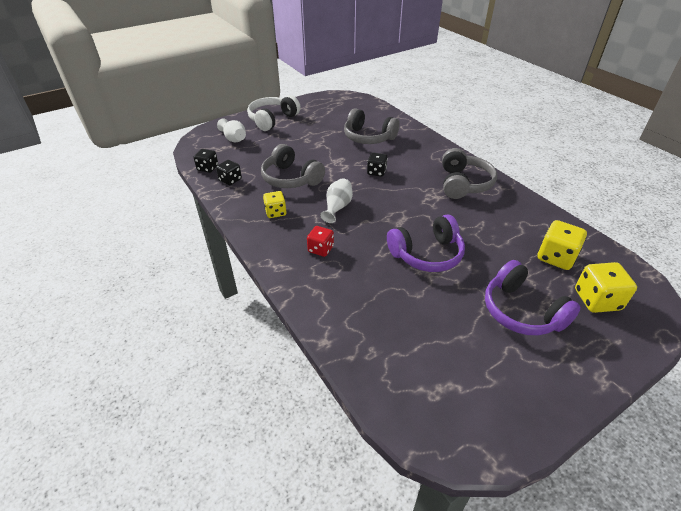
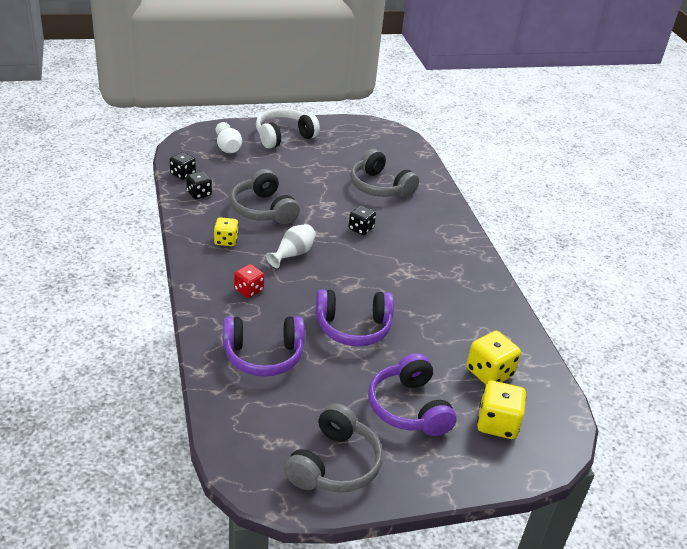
camera: 15 degrees right, 5 degrees down
grey headphones [442,148,497,199] -> grey headphones moved to [284,403,383,493]
none -> purple headphones [223,316,305,377]

